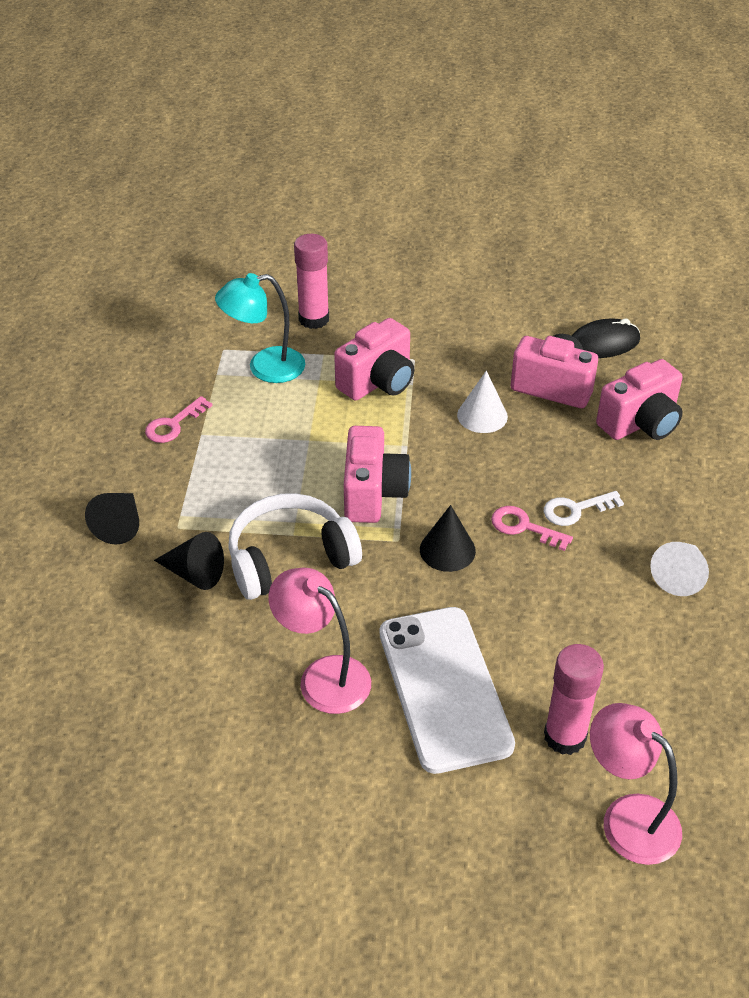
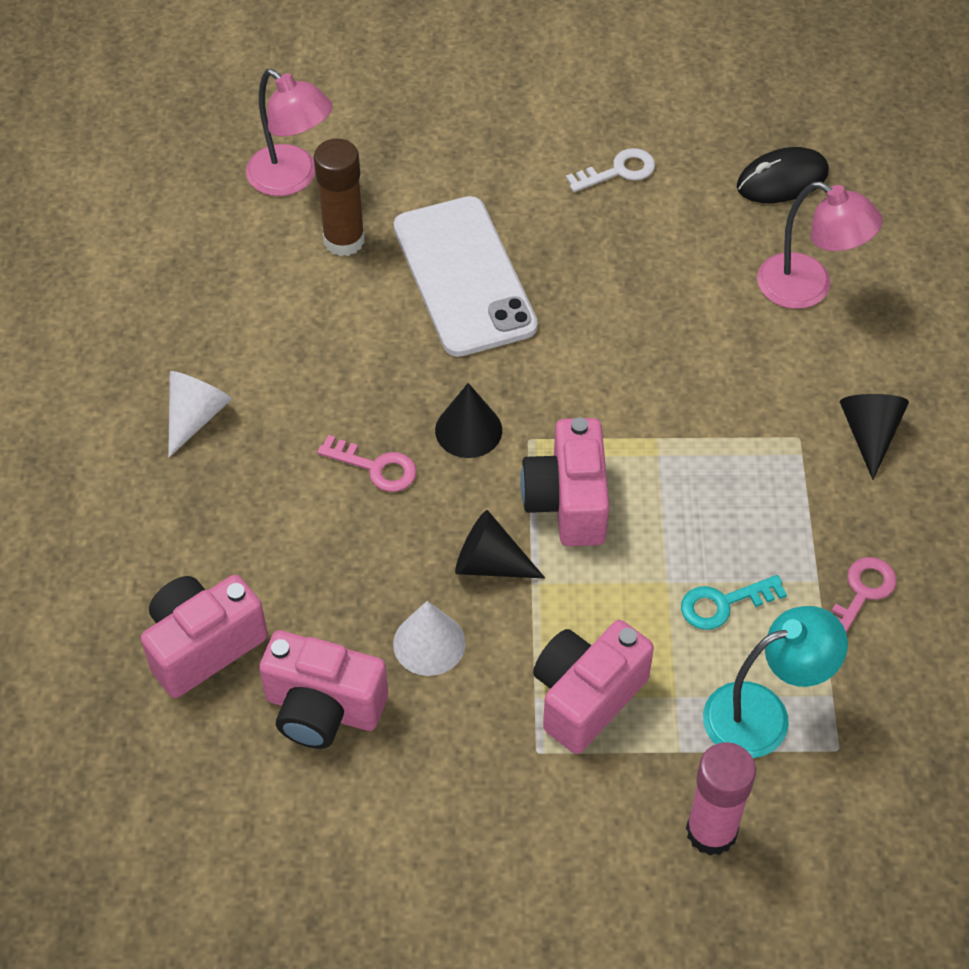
camera: 175 degrees right, 10 degrees up
black cone [154,532,224,590] -> black cone moved to [455,510,545,579]
white headphones [228,493,362,600] -> none
pink lamp [269,568,371,714] -> pink lamp moved to [757,181,883,309]
white key [544,491,624,526] -> white key moved to [566,148,655,192]
pink glue stick [544,644,604,755] -> brown glue stick [314,138,365,256]
black mouse [572,318,640,358] -> black mouse moved to [737,147,829,203]
none -> turquoise key [681,575,787,630]

